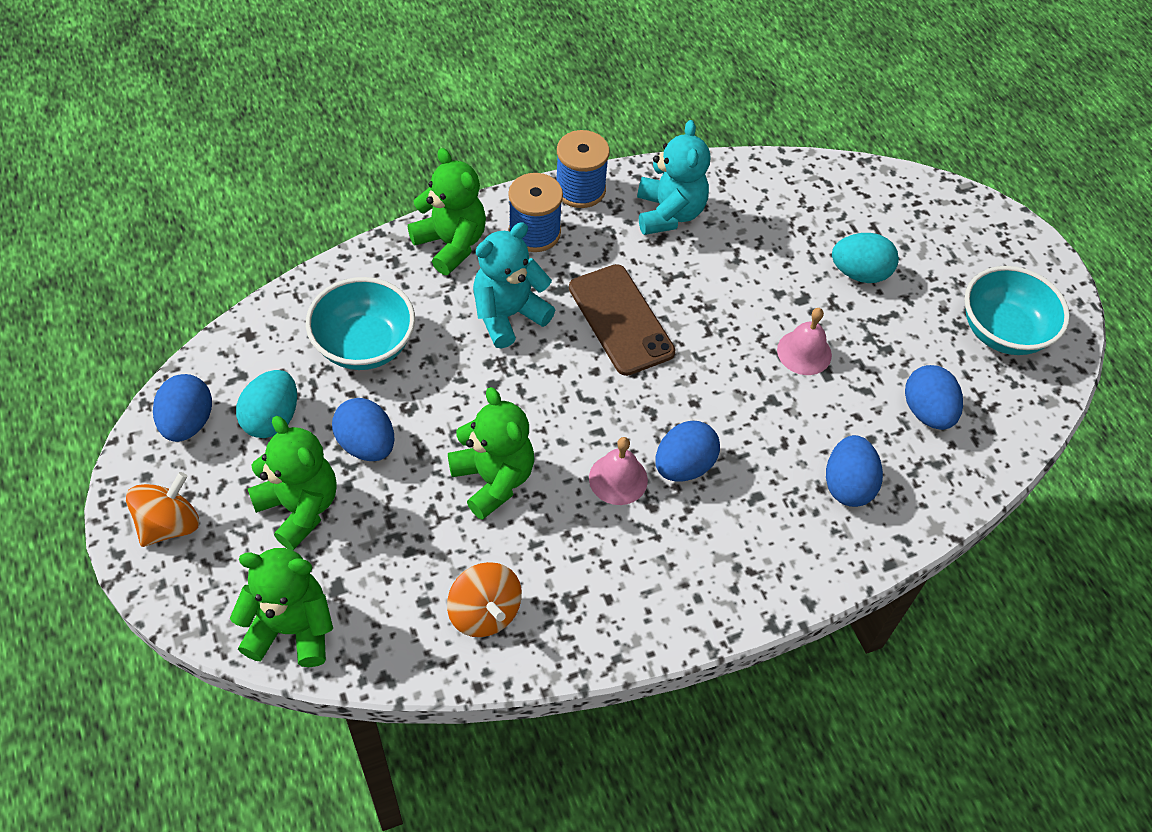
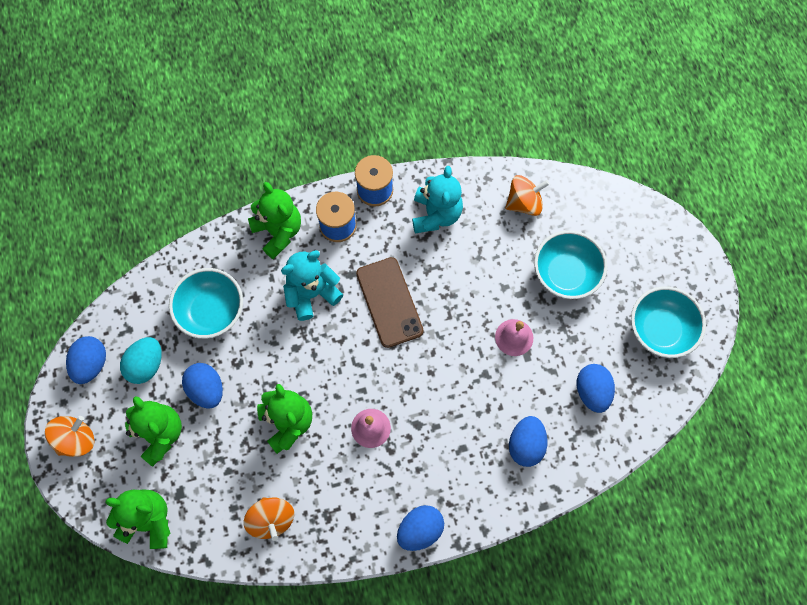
camera: 10 degrees right, 15 degrees up
blue egg [655,421,720,482] -> blue egg moved to [397,505,444,551]
turquoise egg [832,233,899,283] -> turquoise bowl [534,230,607,299]
none -> orange spinning top [505,175,549,216]

